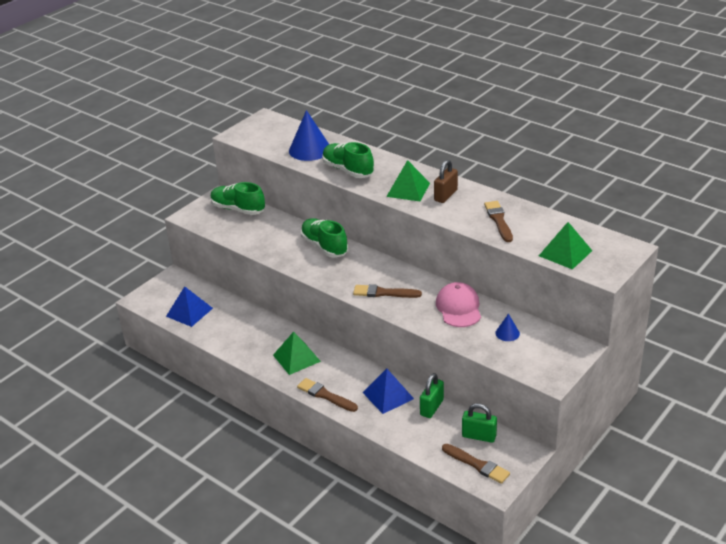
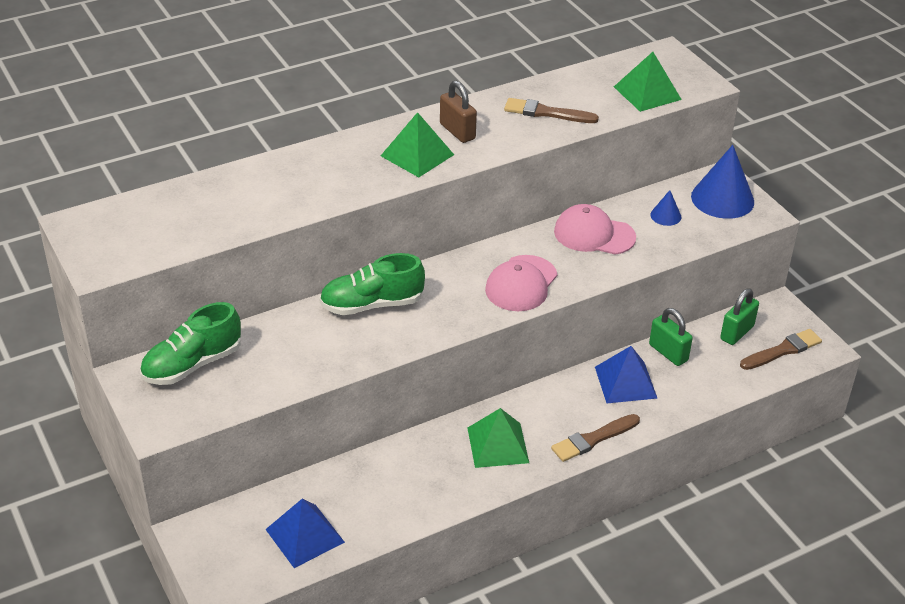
camera: 70 degrees left, 5 degrees up
blue cone [289,110,329,161] -> blue cone moved to [691,145,754,219]
green shoe [322,142,374,178] -> none
brown brush [353,284,422,298] -> pink cap [485,255,557,311]

